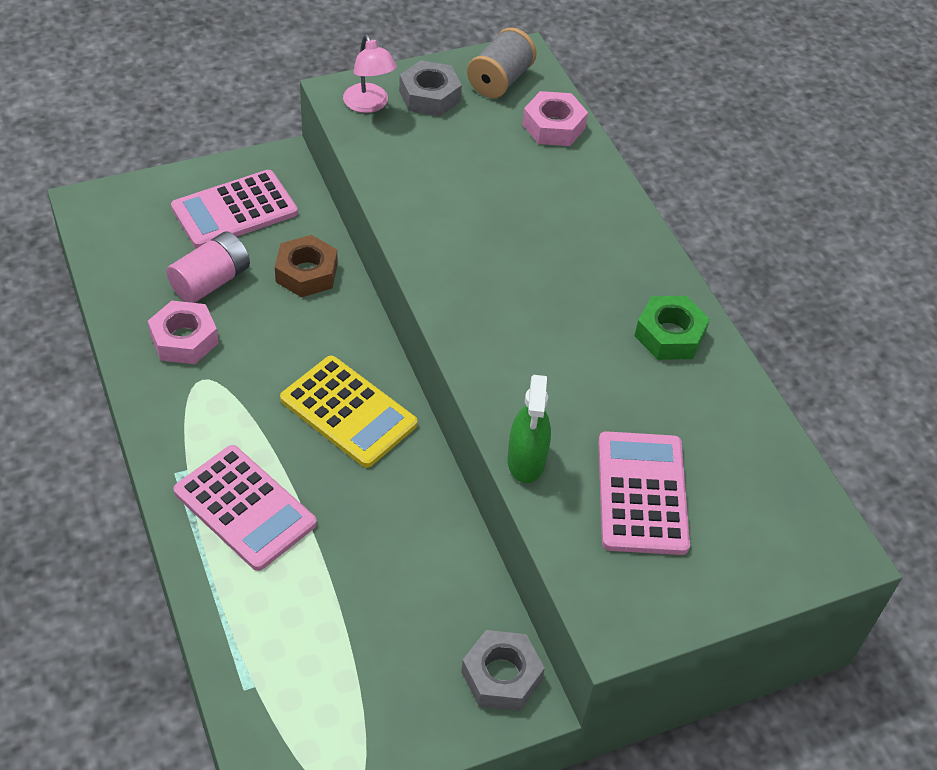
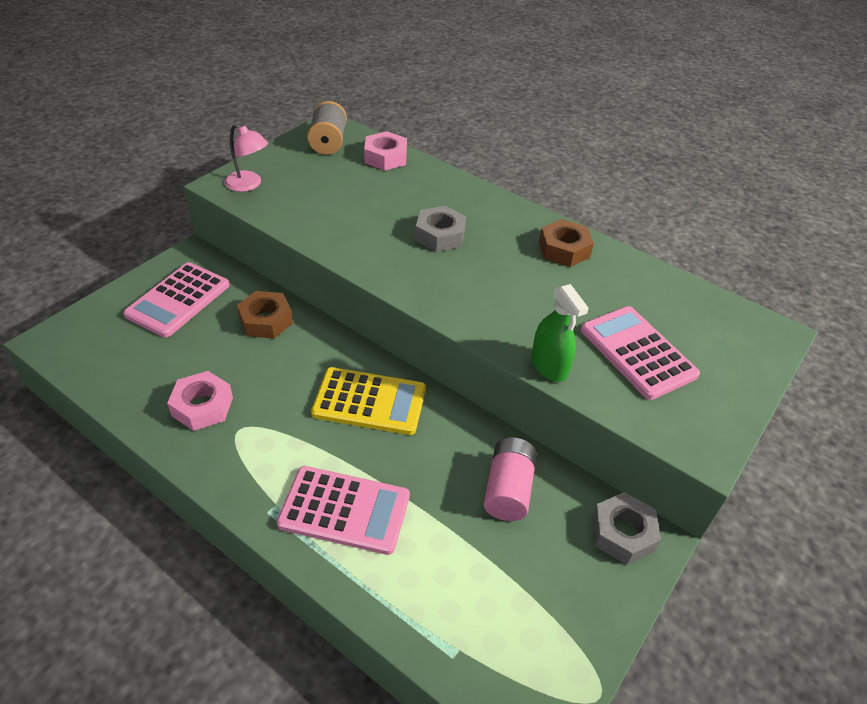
camera: 30 degrees left, 5 degrees down
pink battery [166,231,250,303] -> pink battery moved to [484,438,537,521]
grey nut [399,61,462,116] -> grey nut moved to [415,206,466,252]
green nut [635,296,710,360] -> brown nut [539,219,594,267]

